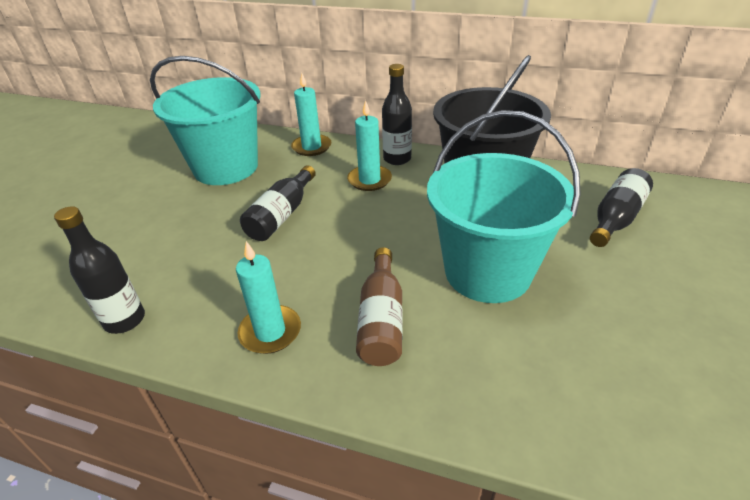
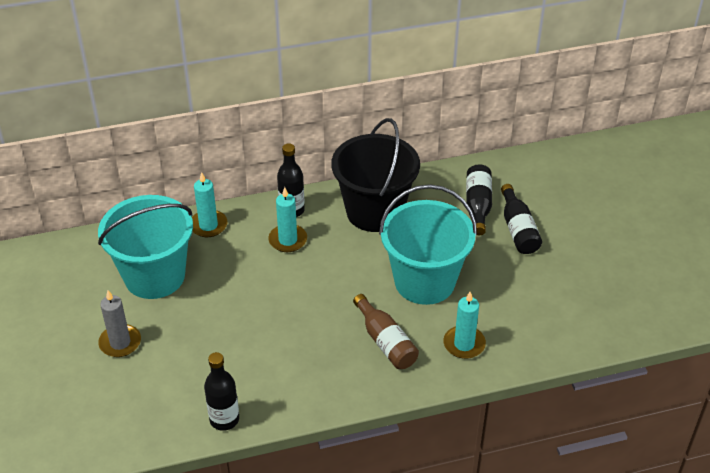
camera: 35 degrees left, 5 degrees up
turquoise candle [236,241,301,354] -> turquoise candle moved to [443,292,486,359]
black bottle [240,165,316,241] -> black bottle moved to [501,184,542,254]
none -> grey candle [98,290,141,357]

